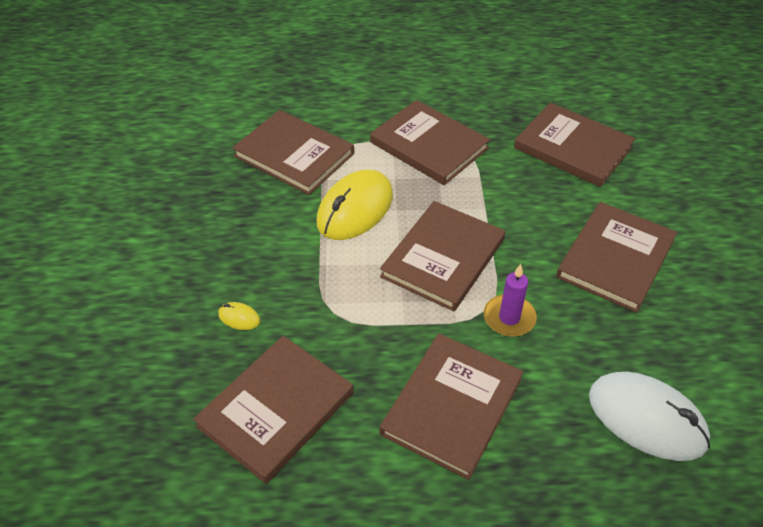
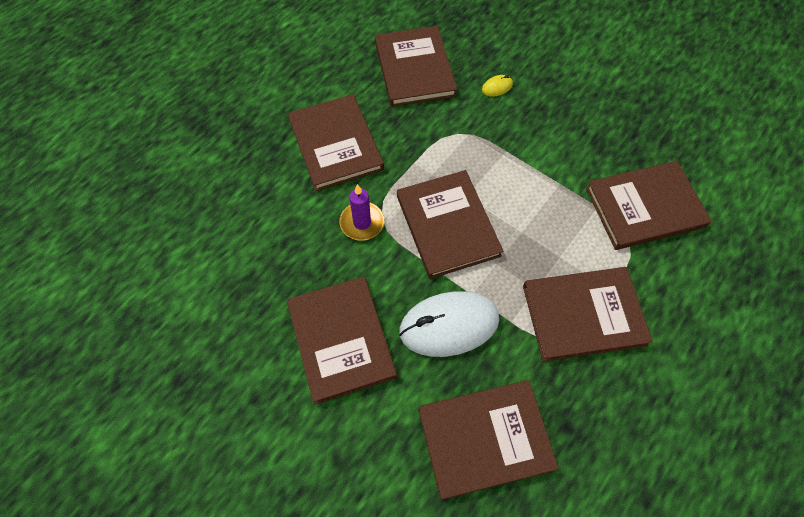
camera: 130 degrees right, 15 degrees up
yellow mouse [317,170,393,240] -> none
white mouse [589,372,710,461] -> white mouse moved to [399,291,500,357]

